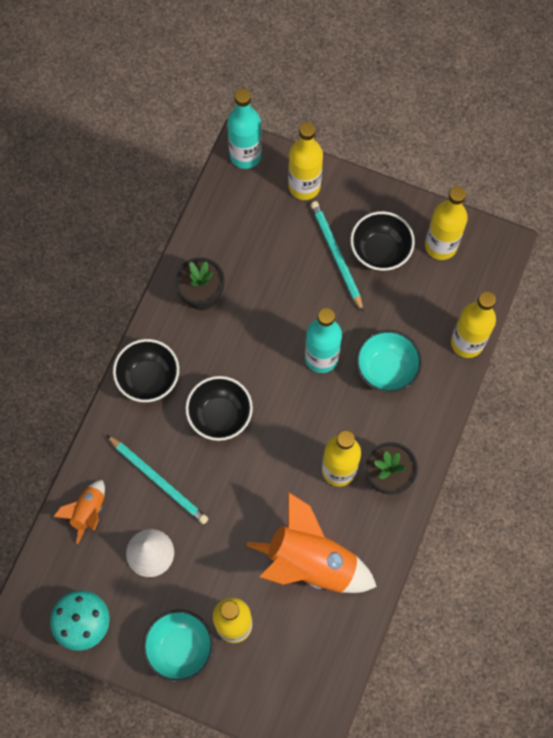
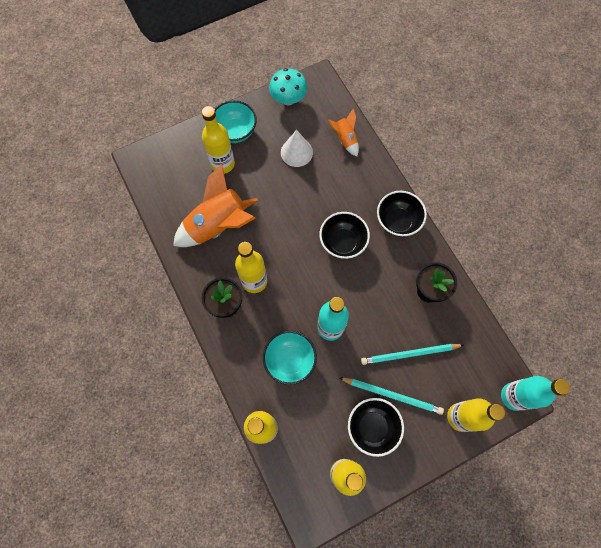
camera: 130 degrees right, 0 degrees up
turquoise pencil [107,435,209,524] -> turquoise pencil moved to [361,344,464,365]

